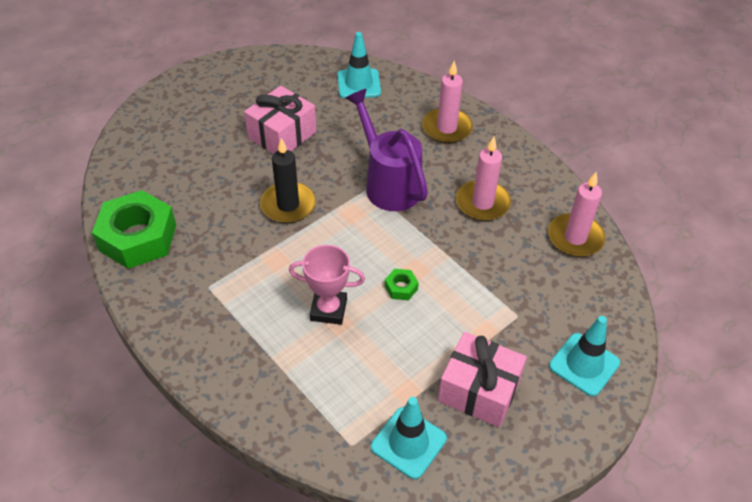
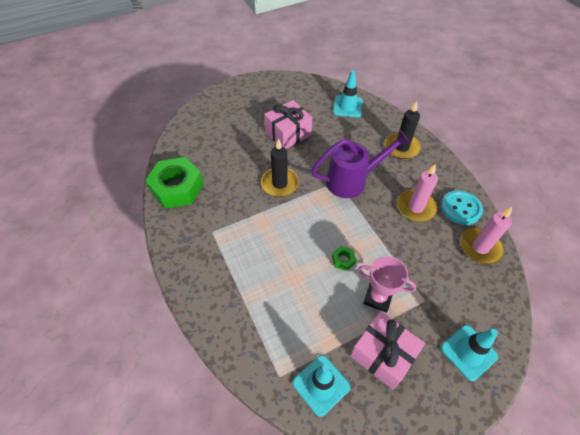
camera: 15 degrees right, 5 degrees up
pink trophy [289,245,365,325] -> pink trophy moved to [358,256,417,313]
purple watering can [345,89,428,211] -> purple watering can turned 90 degrees clockwise [311,130,410,198]
pink candle [422,61,473,143] -> black candle [385,101,421,159]
none -> turquoise button [441,190,483,225]

